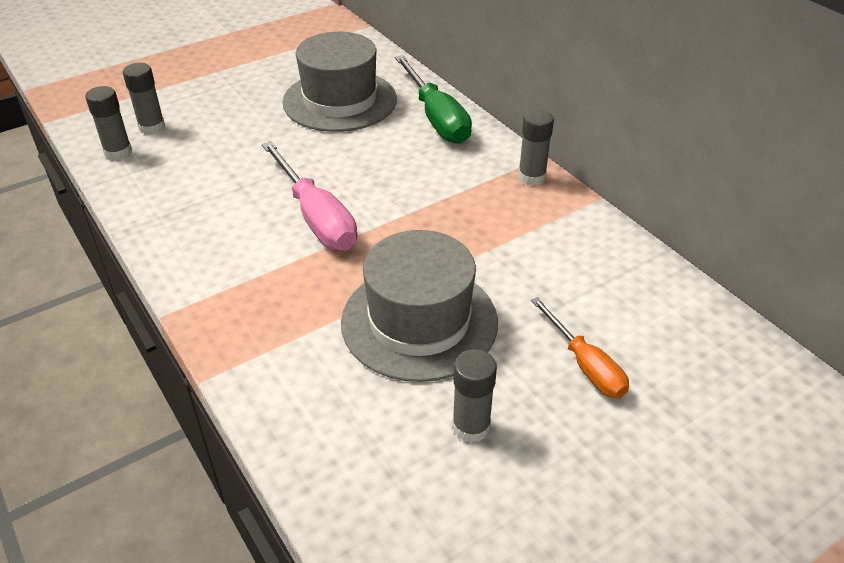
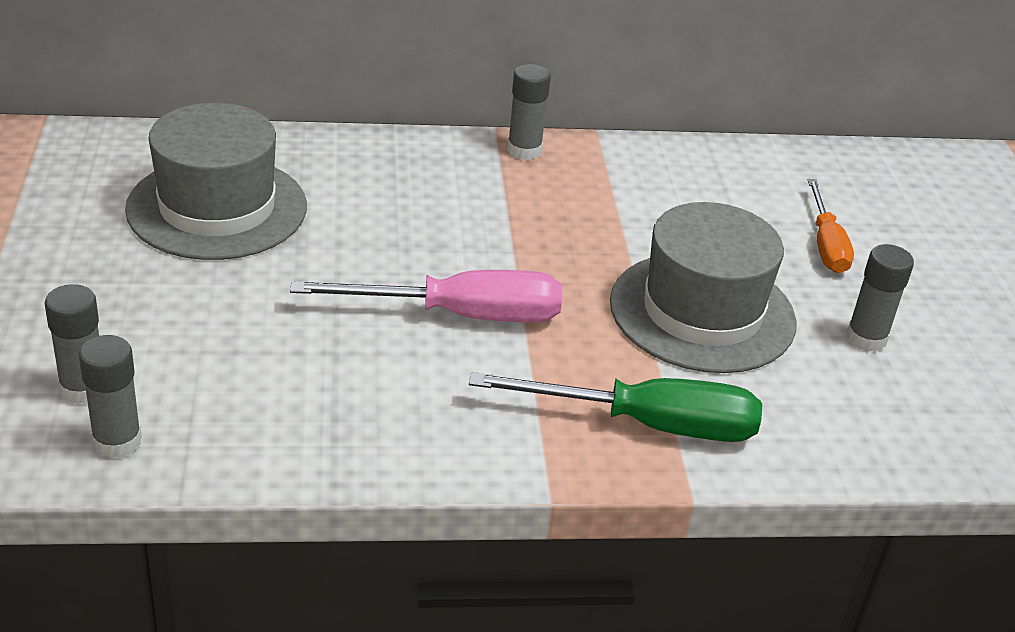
camera: 65 degrees left, 5 degrees down
green screwdriver [395,55,472,144] -> green screwdriver moved to [469,372,762,442]
orange screwdriver [531,297,629,398] -> orange screwdriver turned 90 degrees clockwise [808,179,854,273]

